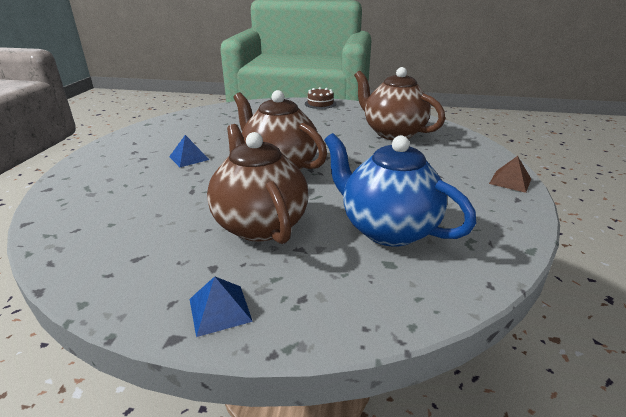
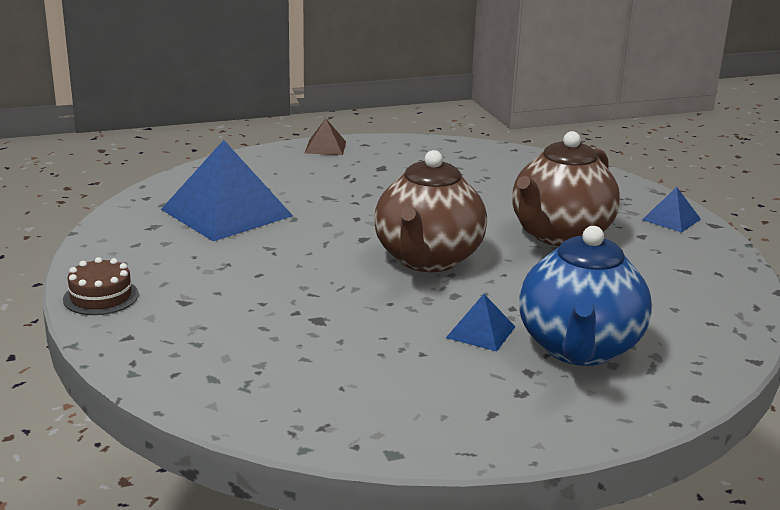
camera: 120 degrees left, 5 degrees down
blue teapot [324,133,476,247] -> blue teapot moved to [519,226,652,366]
brown teapot [354,67,445,140] -> blue pyramid [161,140,293,241]

